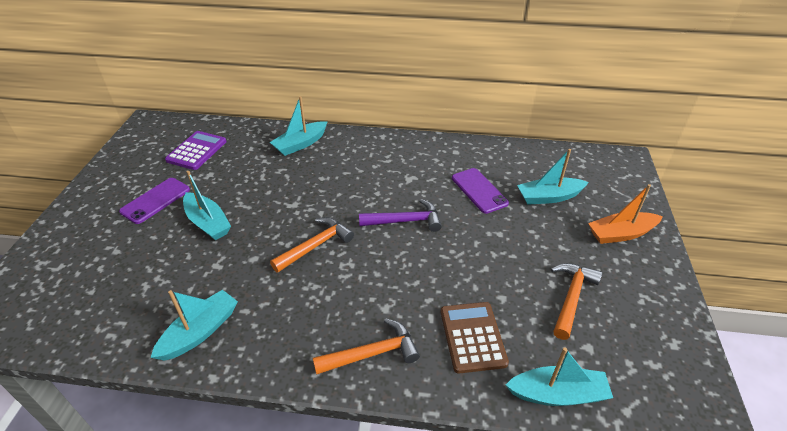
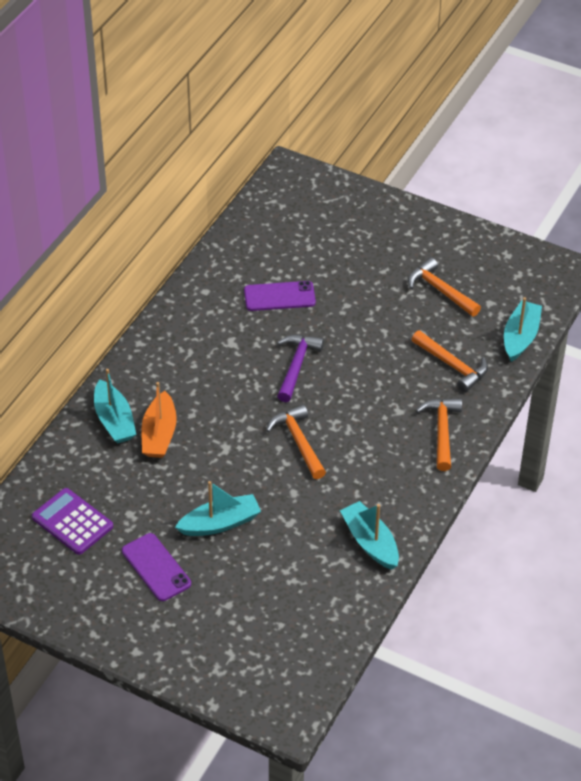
camera: 70 degrees left, 5 degrees up
brown calculator [441,302,509,373] -> orange hammer [411,330,488,392]
turquoise boat [517,149,589,205] -> none
orange boat [588,184,663,244] -> orange boat moved to [142,382,177,458]

